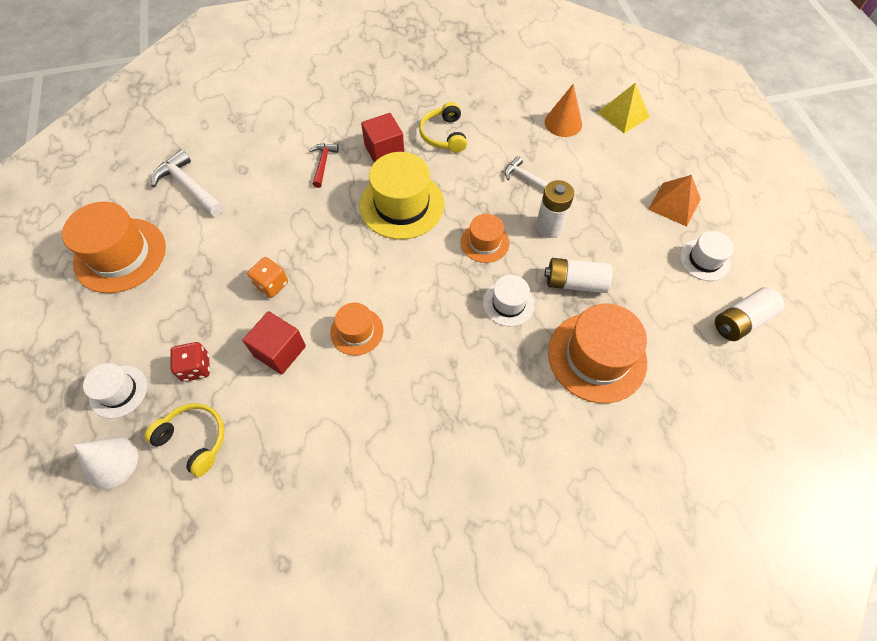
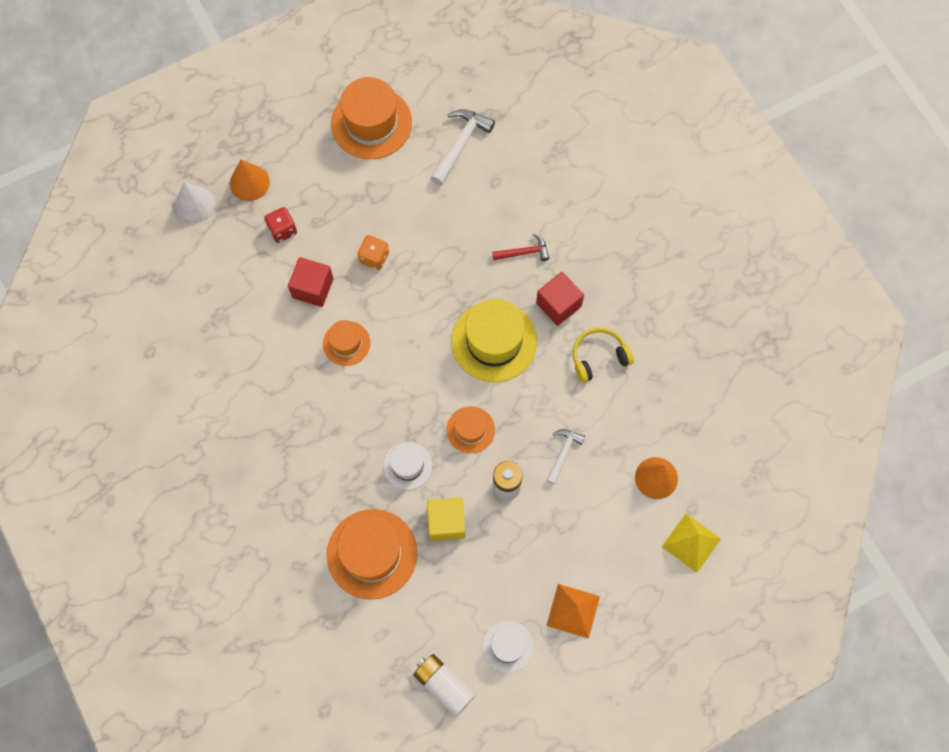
camera: 75 degrees right, 10 degrees up
white hat [83,363,147,419] -> orange cone [230,160,270,201]
yellow headphones [144,403,225,477] -> none
white battery [545,258,612,293] -> yellow cube [427,497,465,541]

